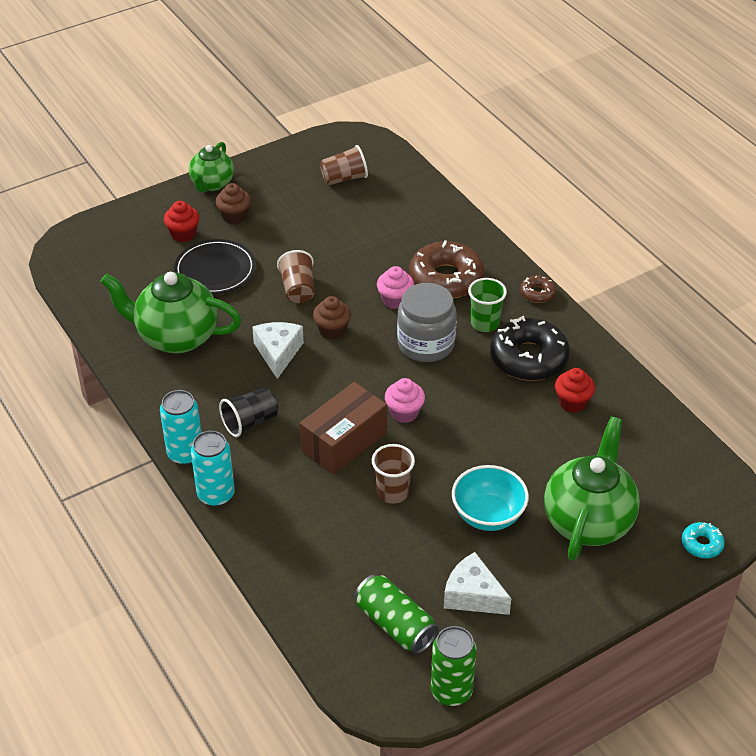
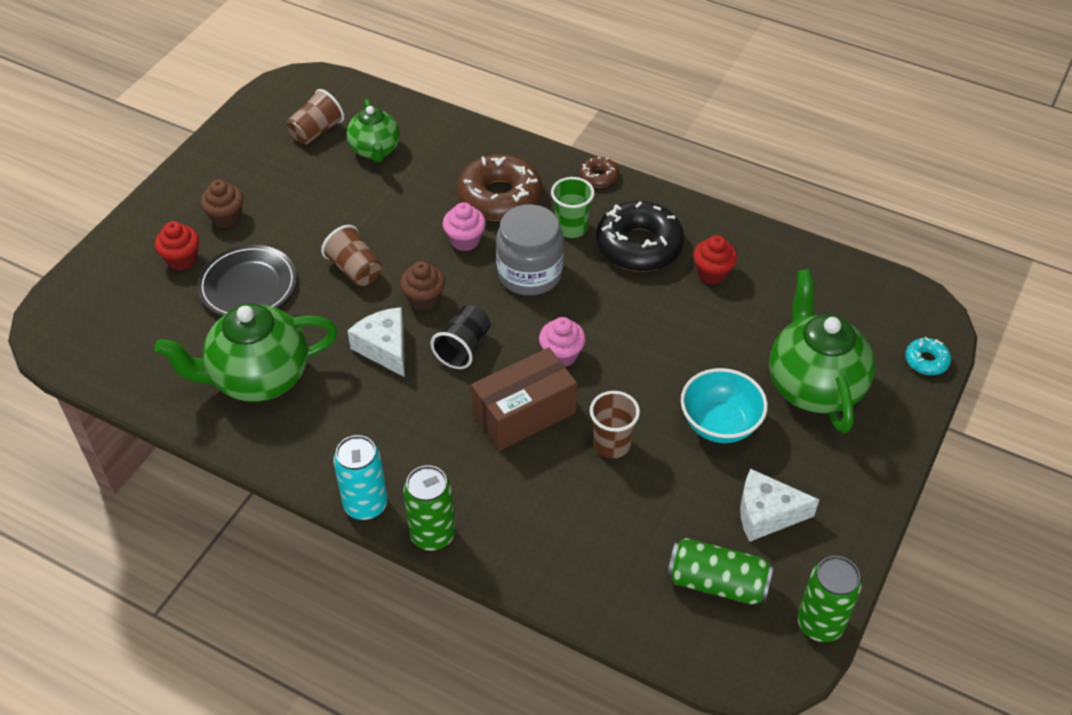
camera: 30 degrees left, 5 degrees up
green teapot [189,142,234,192] -> green teapot moved to [347,99,400,162]
turquoise can [191,431,235,507] -> green can [403,465,455,551]
black cup [219,388,278,437] -> black cup moved to [431,305,491,369]
brown box [300,382,387,475] -> brown box turned 45 degrees clockwise [471,347,577,451]

